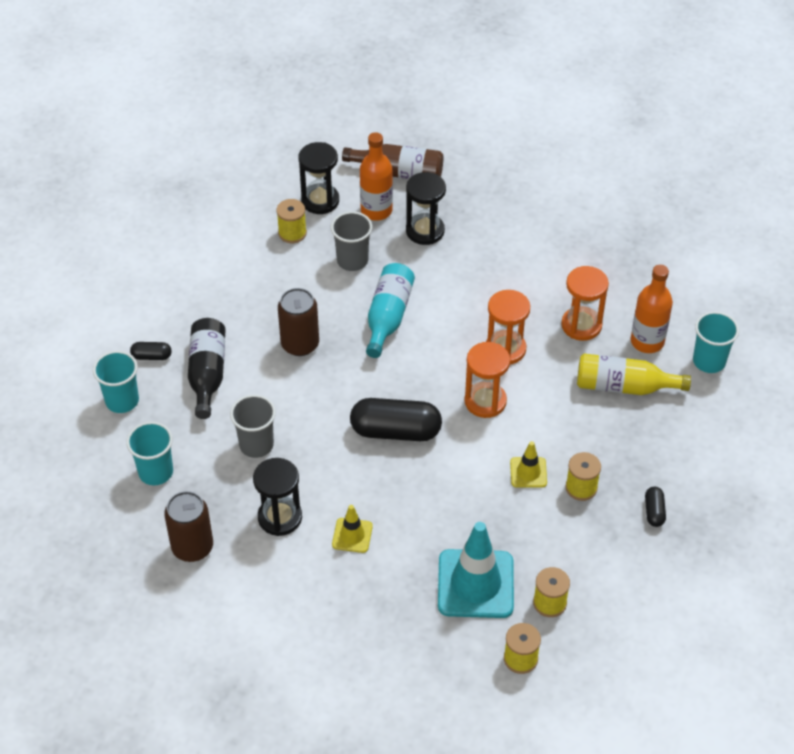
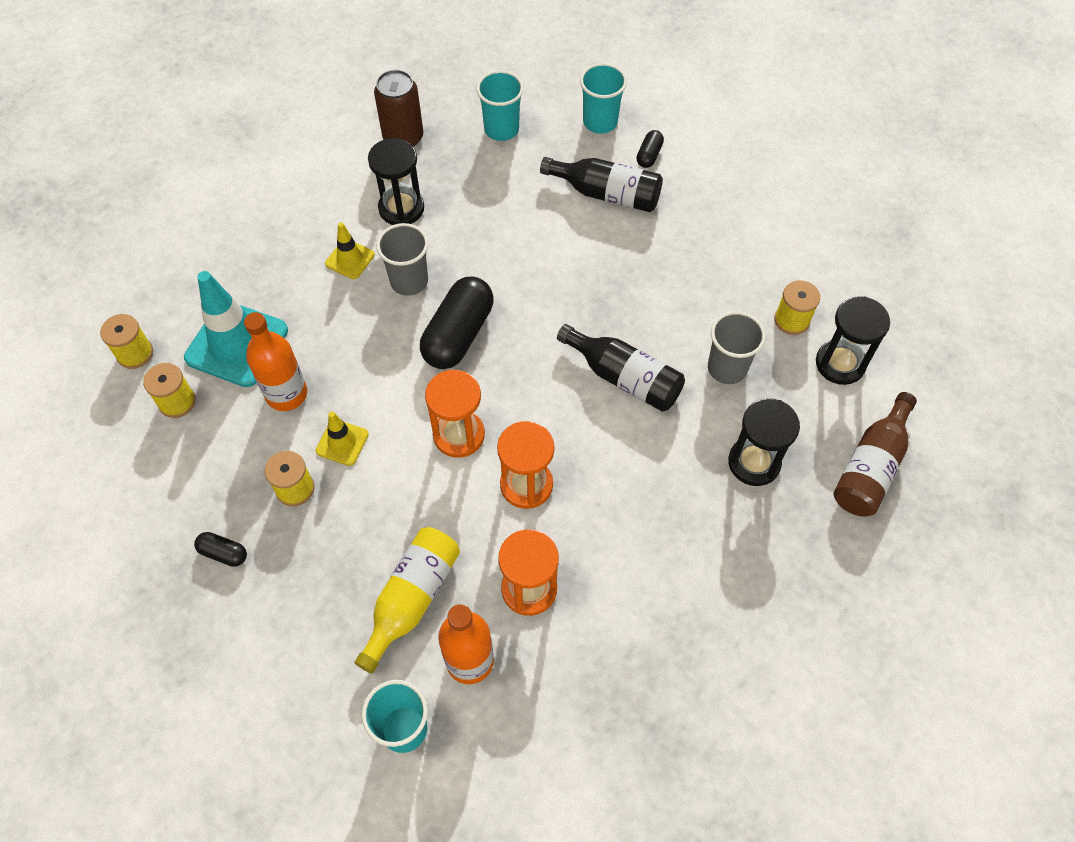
camera: 110 degrees right, 10 degrees up
grey cup [230,394,276,458] -> grey cup moved to [376,223,428,296]
brown can [278,288,319,356] -> none
orange bottle [360,132,393,221] -> orange bottle moved to [244,312,307,411]
turquoise bottle [366,263,415,358] -> black bottle [557,324,685,412]

